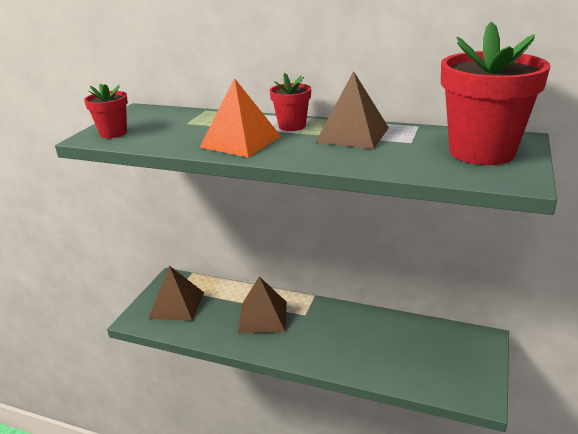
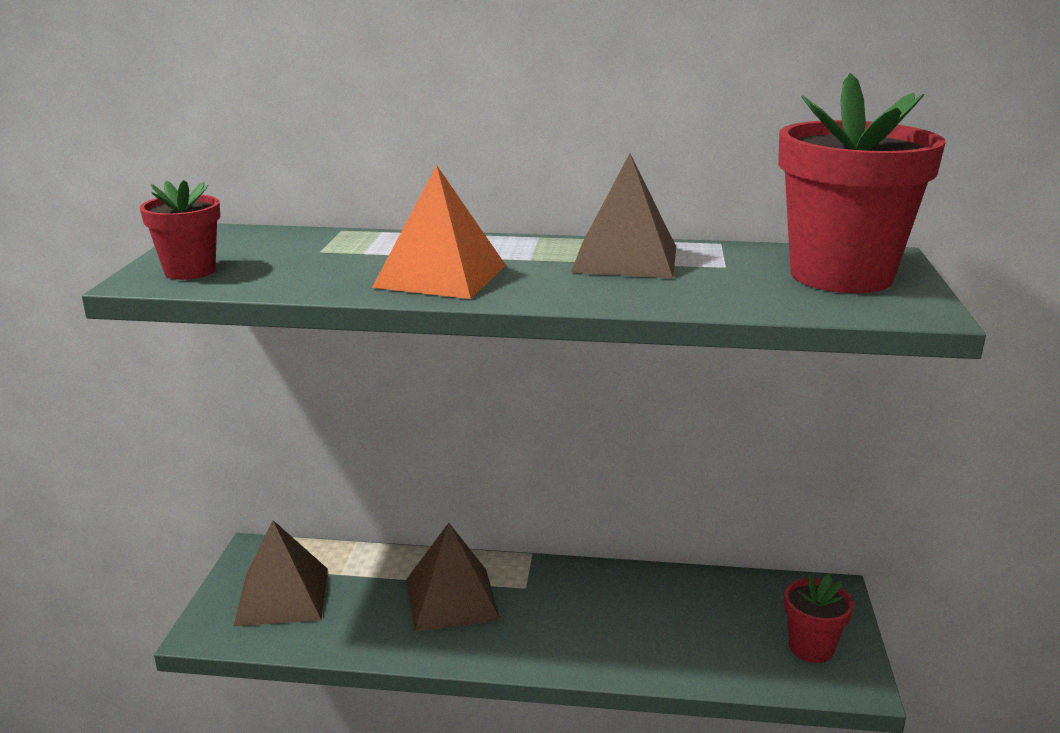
camera: 15 degrees left, 5 degrees down
red flower pot [270,73,311,131] -> red flower pot moved to [784,573,854,663]

